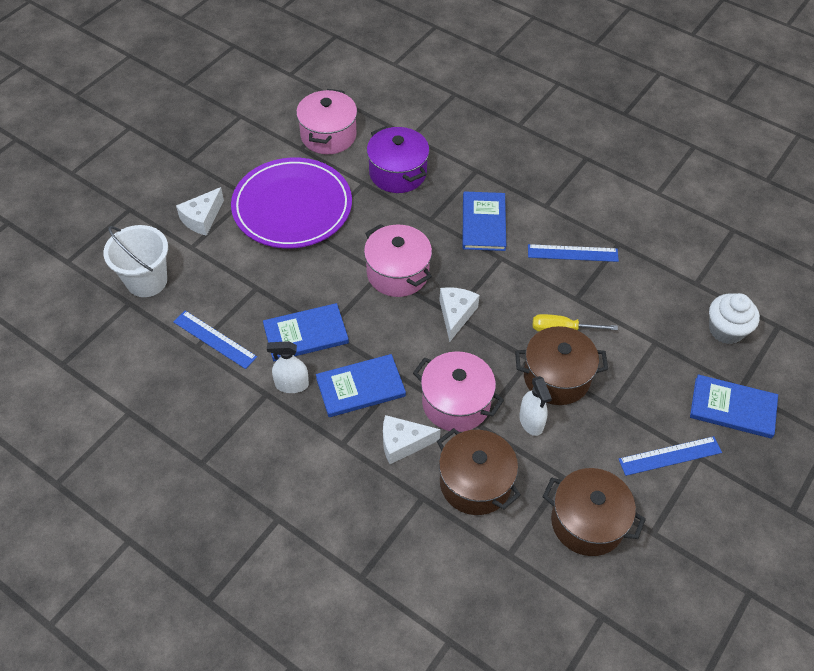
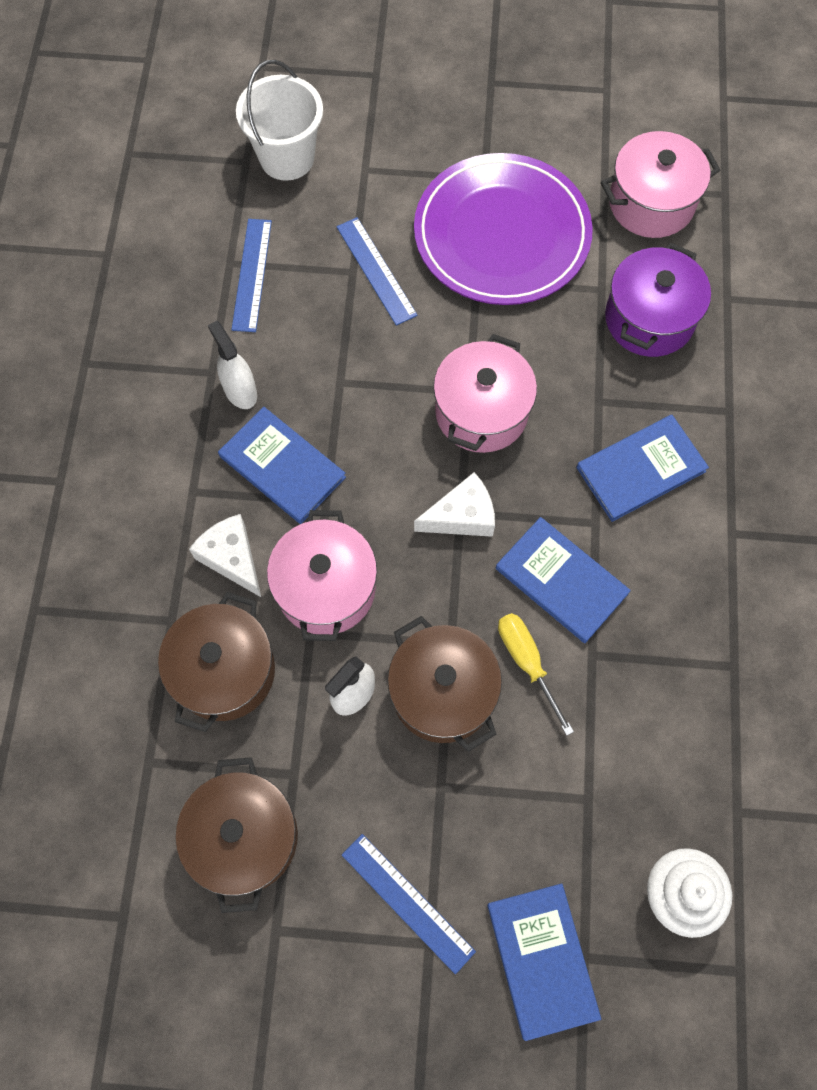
camera: 60 degrees right, 15 degrees up
white cheese [176,187,224,236] -> none
blue book [263,303,349,361] -> blue book moved to [496,517,631,643]
blue ruler [528,244,619,262] -> blue ruler moved to [337,217,418,326]

